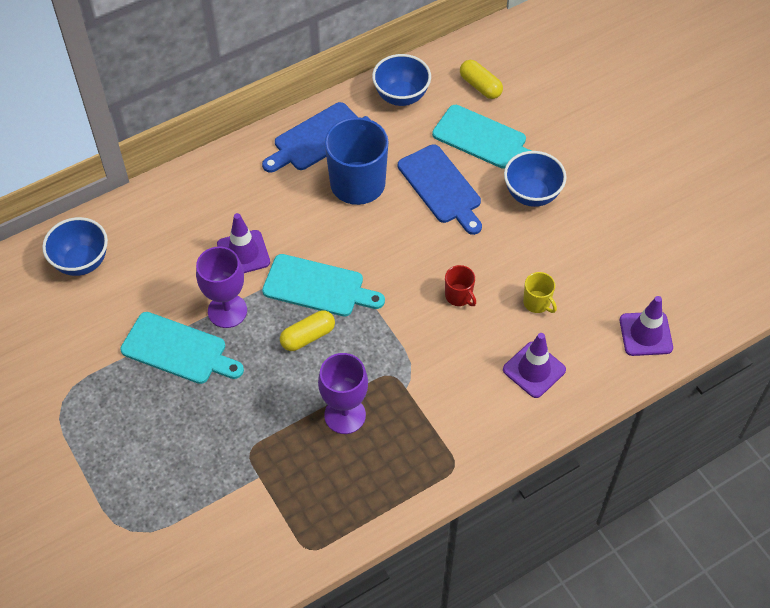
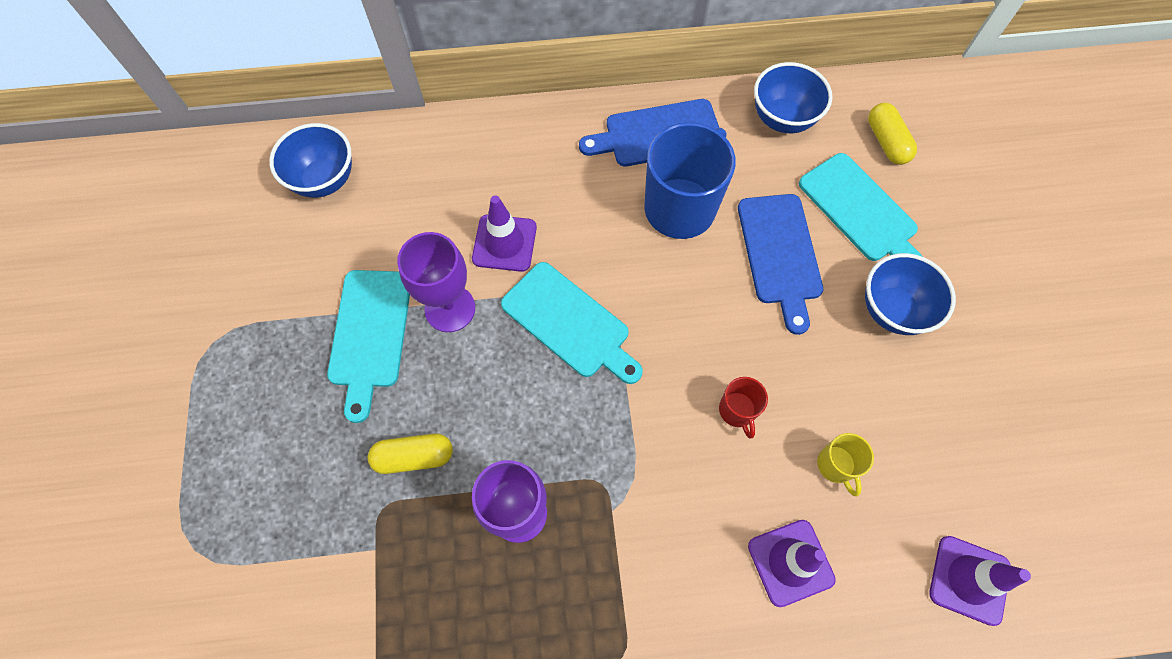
camera: 25 degrees right, 10 degrees up
turquoise cutting board [120,312,244,384] -> turquoise cutting board turned 45 degrees clockwise [327,270,410,423]
yellow capsule [280,310,335,351] -> yellow capsule moved to [368,433,453,474]

